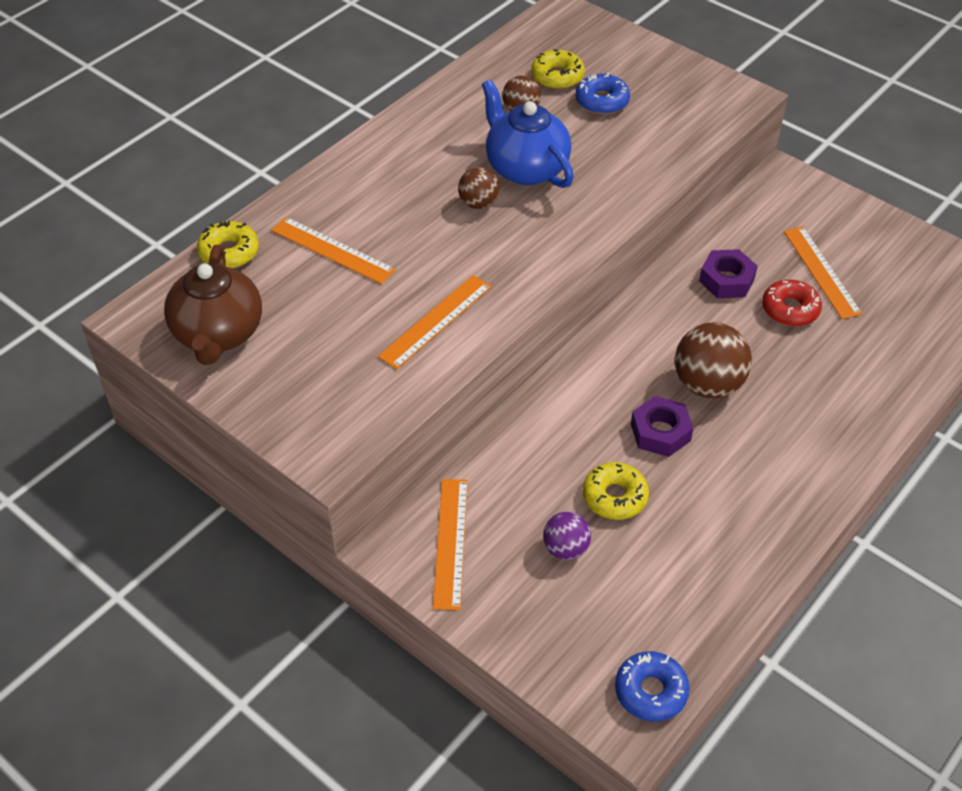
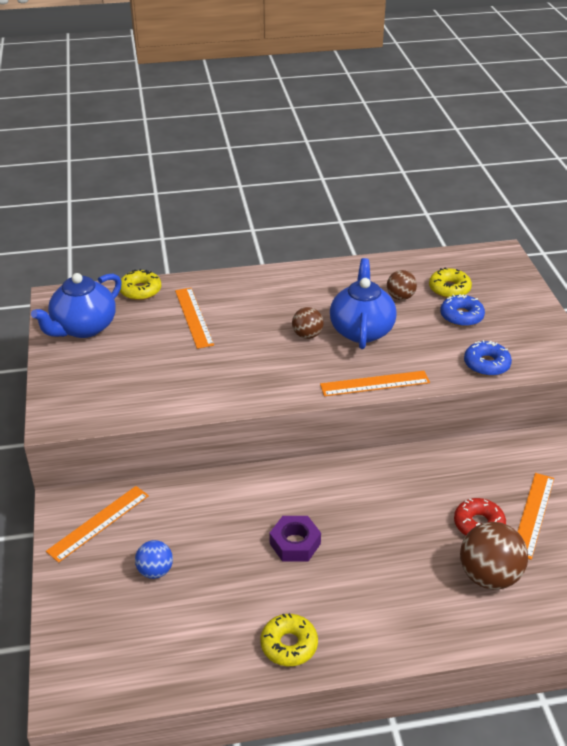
camera: 40 degrees right, 10 degrees down
brown teapot [164,245,262,365] -> blue teapot [31,273,122,338]
orange ruler [378,275,492,369] -> orange ruler moved to [320,371,430,396]
purple ball [543,512,591,560] -> blue ball [135,540,173,579]
yellow donut [583,462,649,520] -> yellow donut moved to [261,613,318,666]
blue donut [615,651,690,722] -> blue donut moved to [464,340,512,376]
brown ball [675,322,752,398] -> brown ball moved to [460,522,528,590]
purple nut [699,249,758,298] -> none

